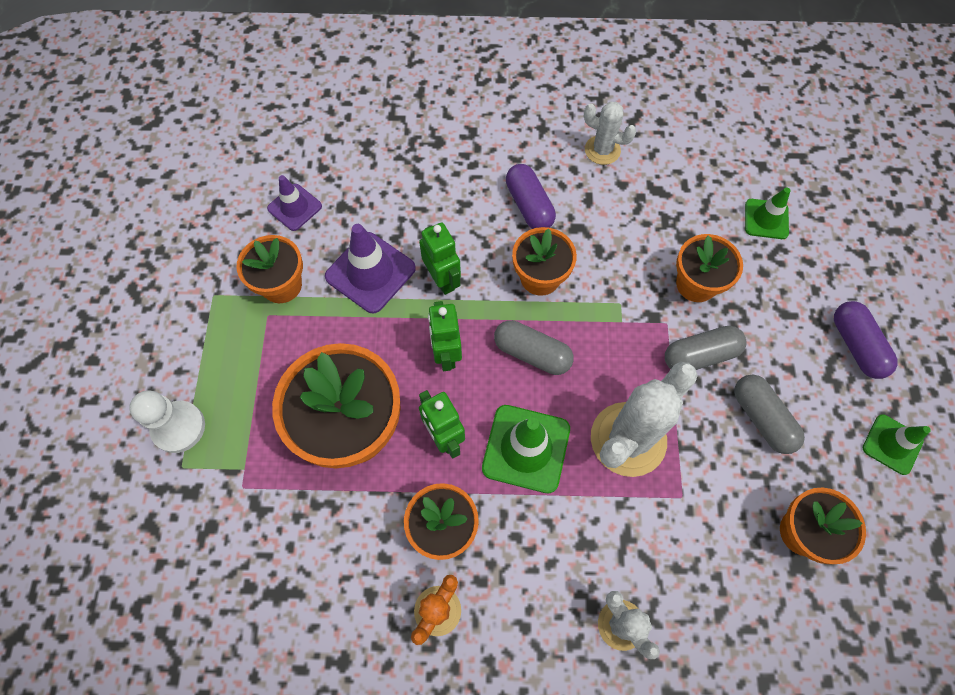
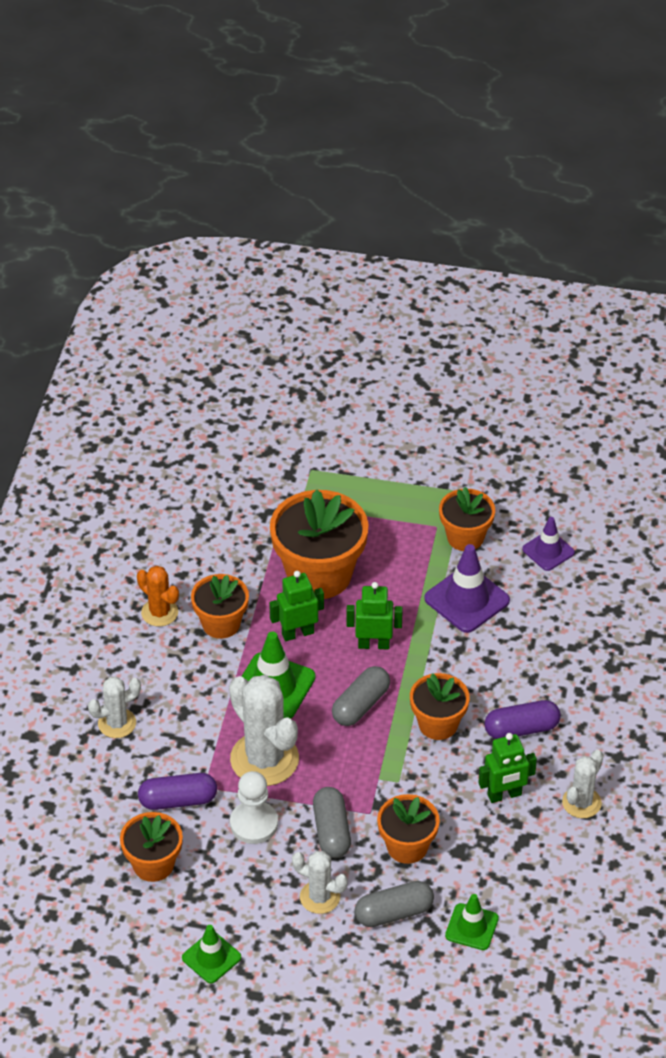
camera: 100 degrees right, 20 degrees down
white pawn [129,391,205,453] -> white pawn moved to [230,771,278,844]
green robot [419,222,461,295] -> green robot moved to [478,733,537,803]
grey capsule [734,375,805,454] -> grey capsule moved to [355,881,434,927]
purple capsule [834,301,898,379] -> purple capsule moved to [138,773,217,810]
none -> white cactus [292,851,348,914]

